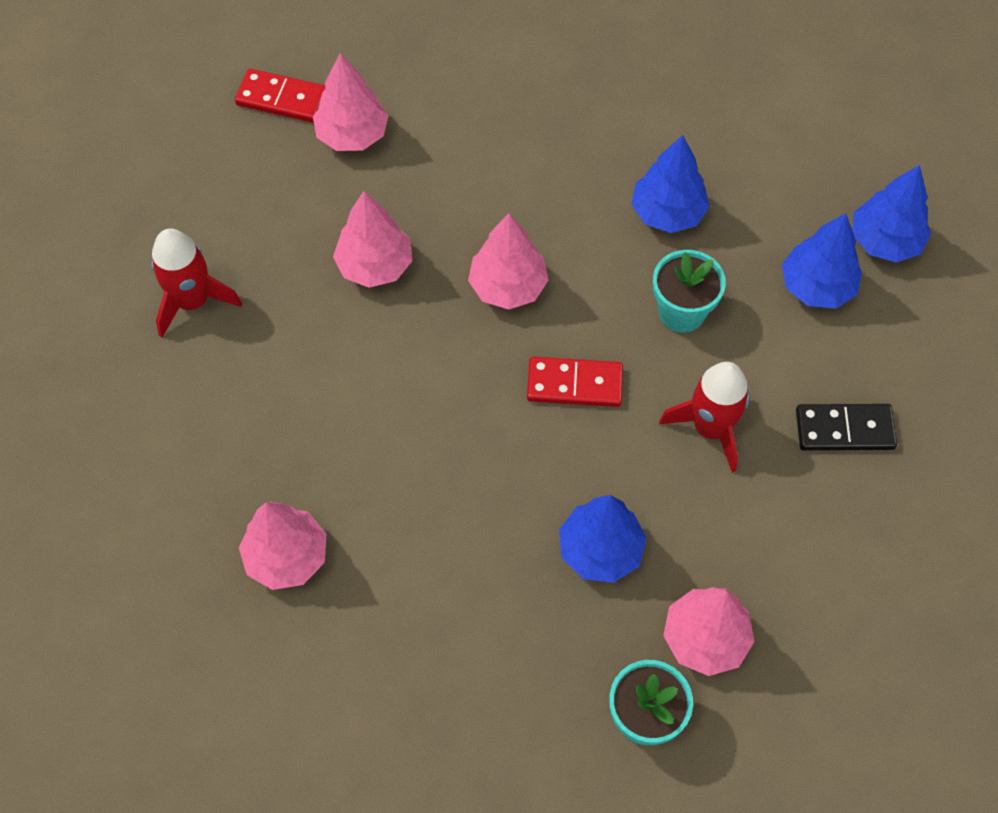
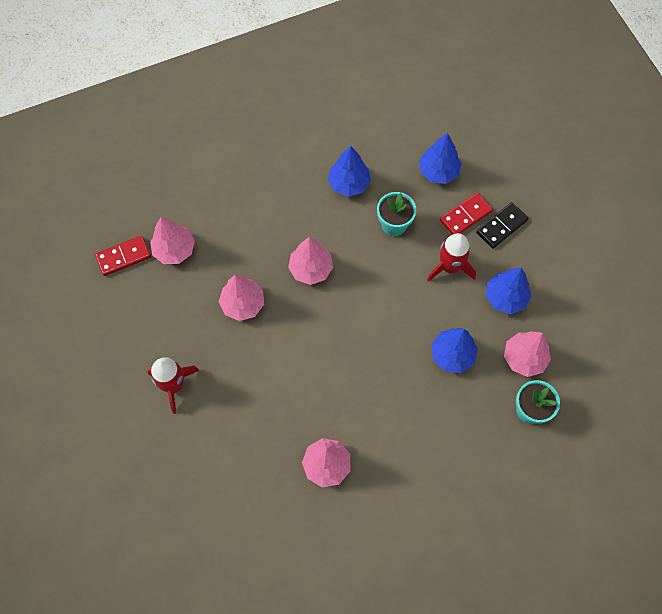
camera: 40 degrees left, 5 degrees up
red domino [527,357,623,407] -> red domino moved to [440,193,493,235]
blue tree [853,165,931,263] -> blue tree moved to [486,268,531,314]

